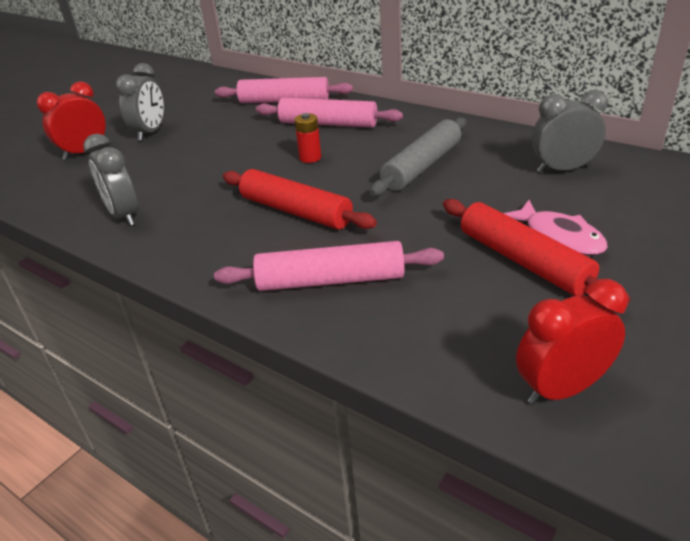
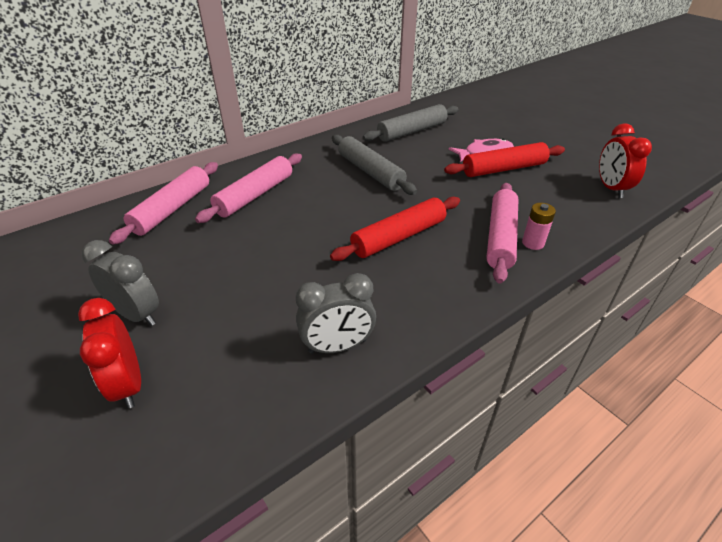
camera: 75 degrees left, 5 degrees up
red battery [294,113,321,163] -> none
grey clock [532,90,608,172] -> grey rolling pin [363,104,458,142]
none -> pink battery [522,203,556,250]

